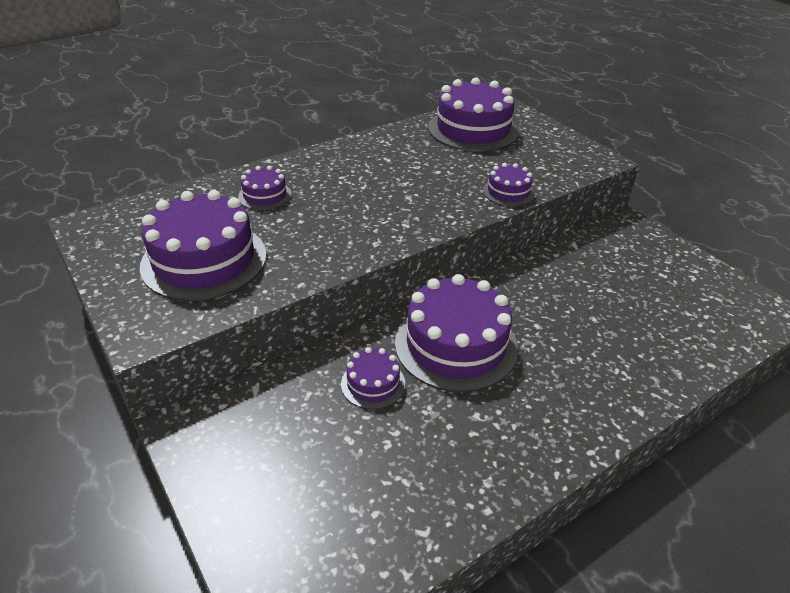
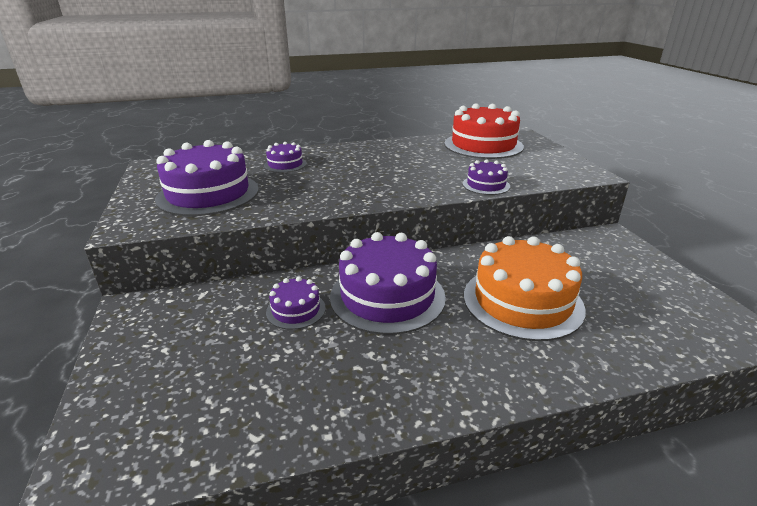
camera: 20 degrees right, 10 degrees down
purple cake [428,77,519,152] -> red cake [444,103,524,159]
none -> orange cake [464,236,585,341]

